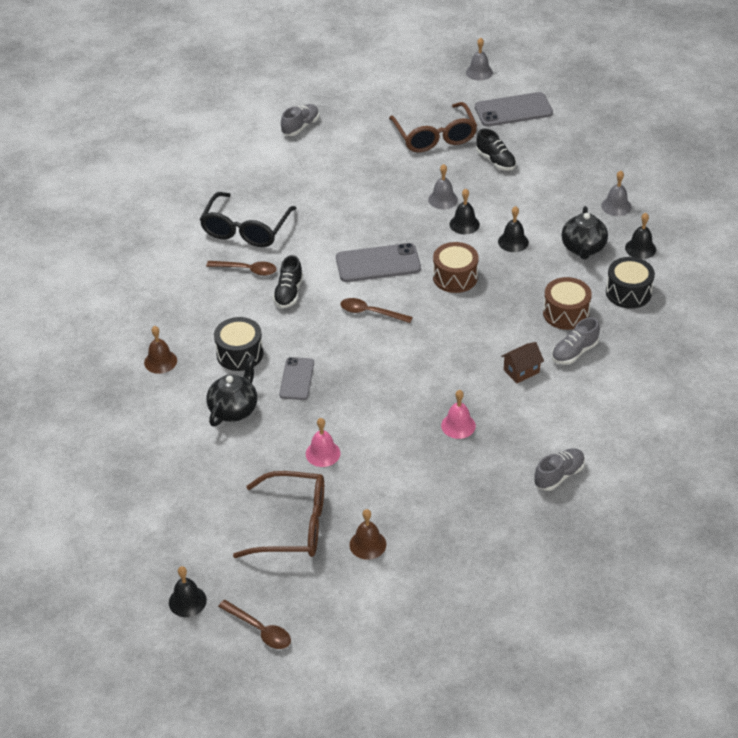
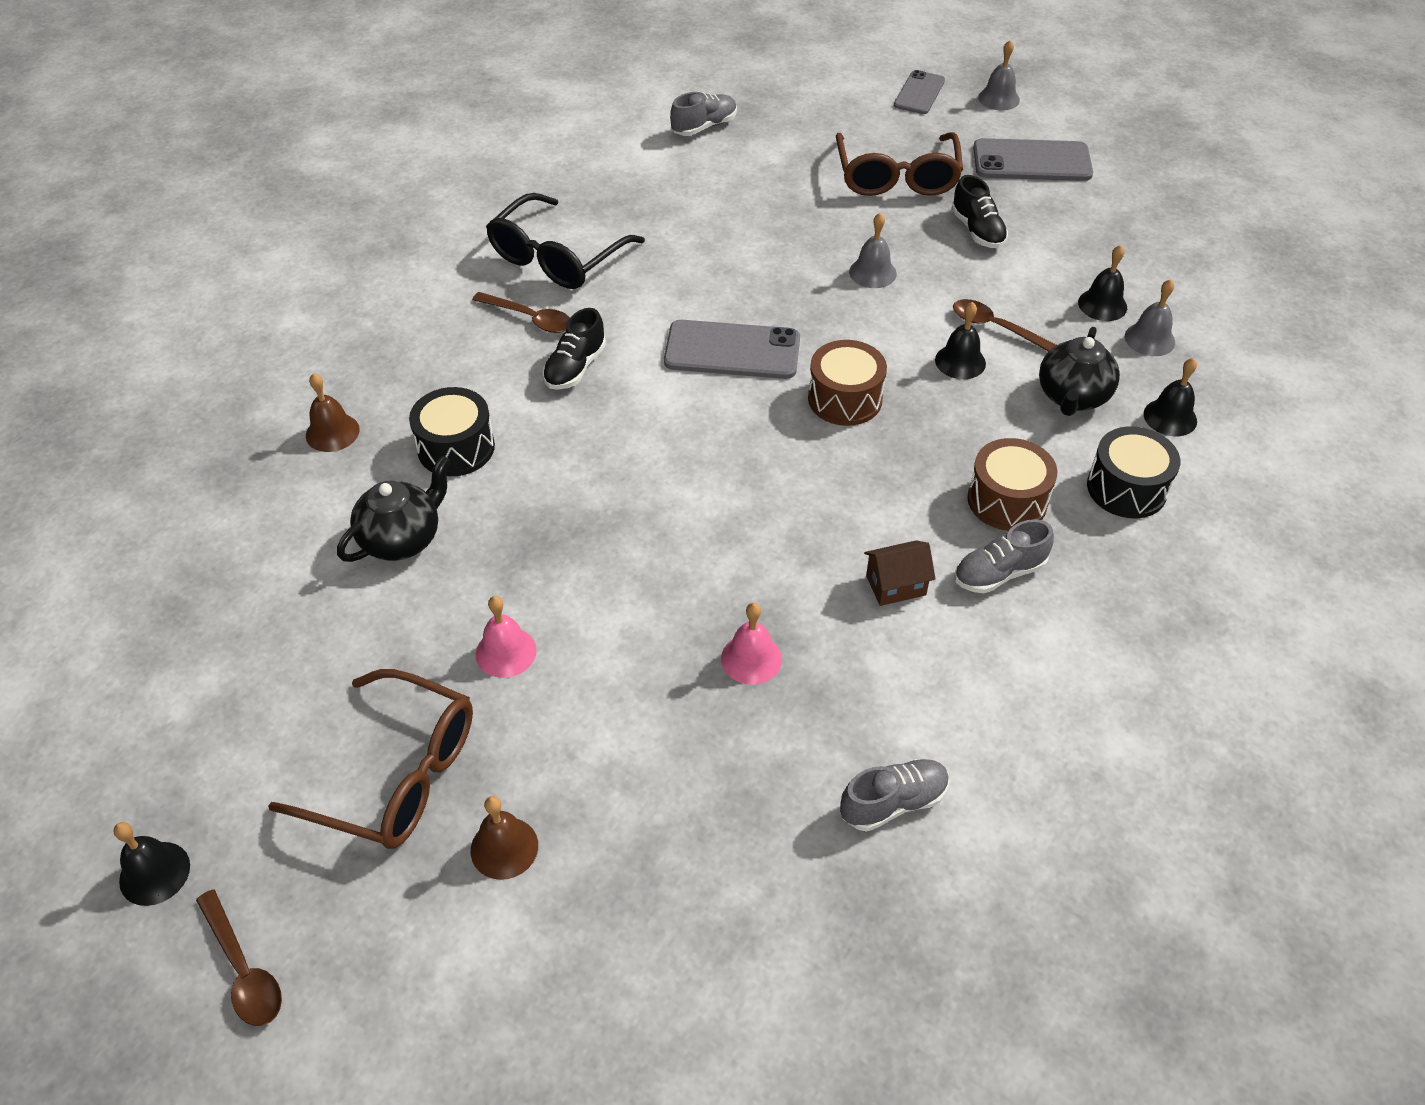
camera: 15 degrees right, 5 degrees up
grey phone [279,357,314,400] -> grey phone moved to [894,70,945,114]
brown spoon [340,298,413,323] -> brown spoon moved to [953,299,1057,352]
black bell [450,189,480,234] -> black bell moved to [1078,245,1127,321]

